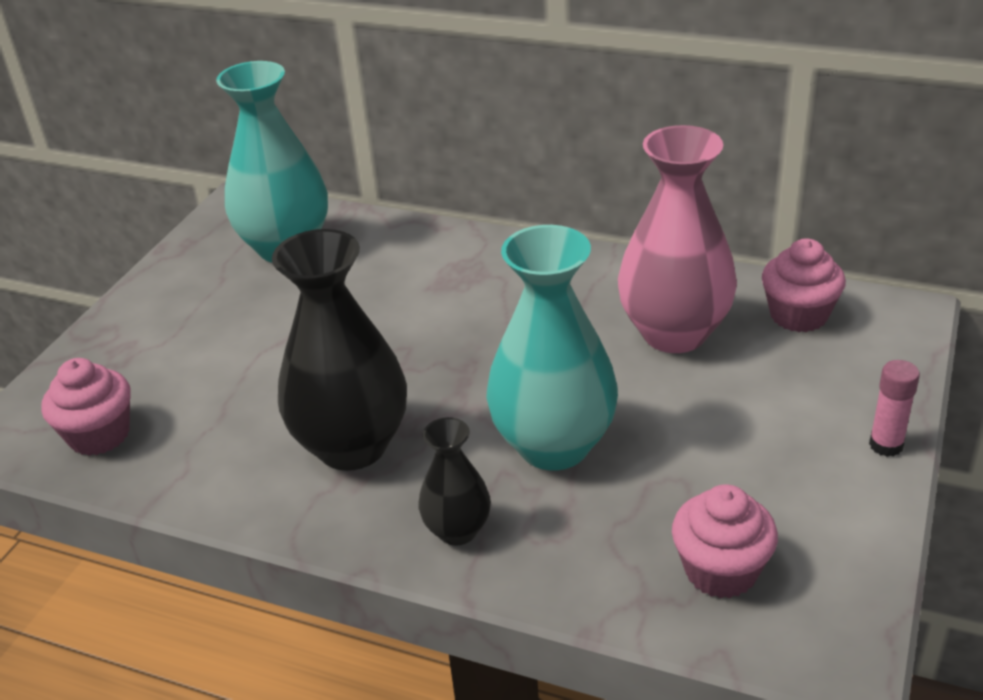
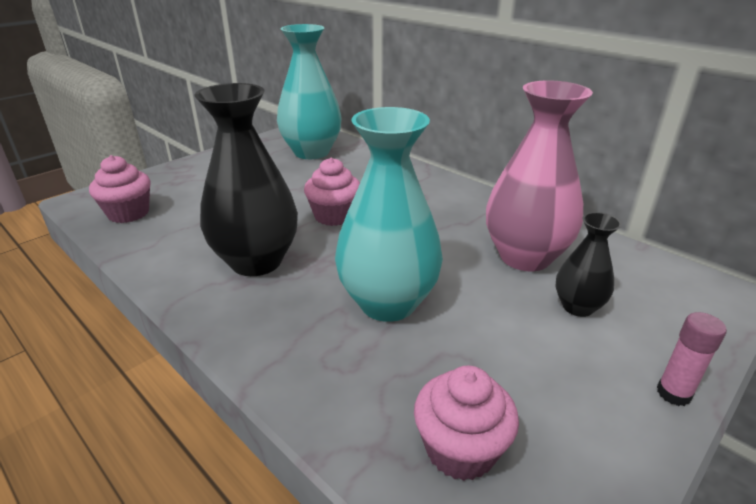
camera: 20 degrees right, 5 degrees down
black vase [419,417,491,546] -> black vase moved to [555,212,622,317]
pink cupcake [762,238,846,332] -> pink cupcake moved to [304,158,360,226]

